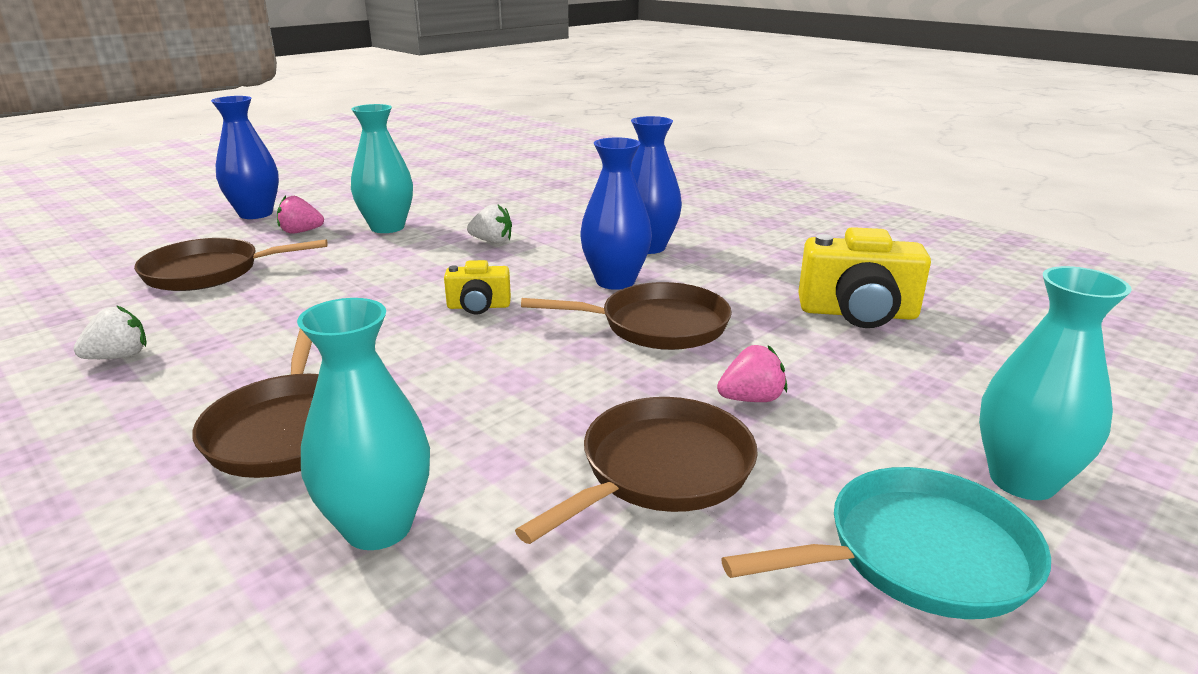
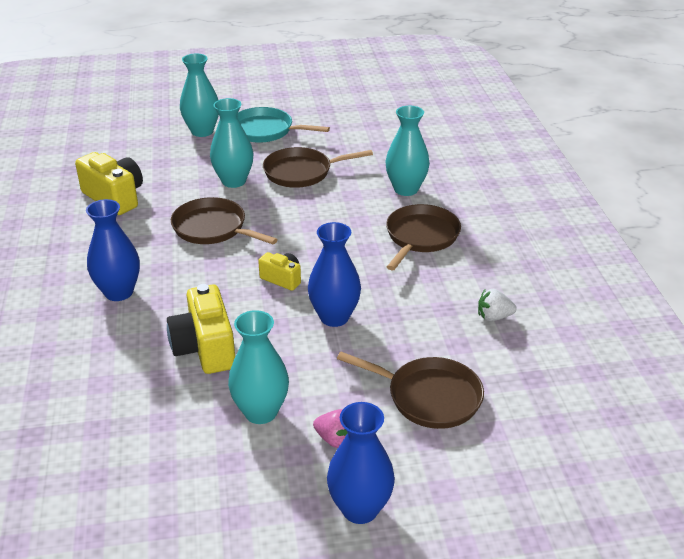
camera: 145 degrees left, 10 degrees up
white strawberry [467,204,512,244] -> yellow camera [167,284,235,374]
blue vase [580,137,652,290] -> blue vase moved to [308,222,361,327]
pink strawberry [717,345,787,402] -> turquoise vase [210,98,253,188]

